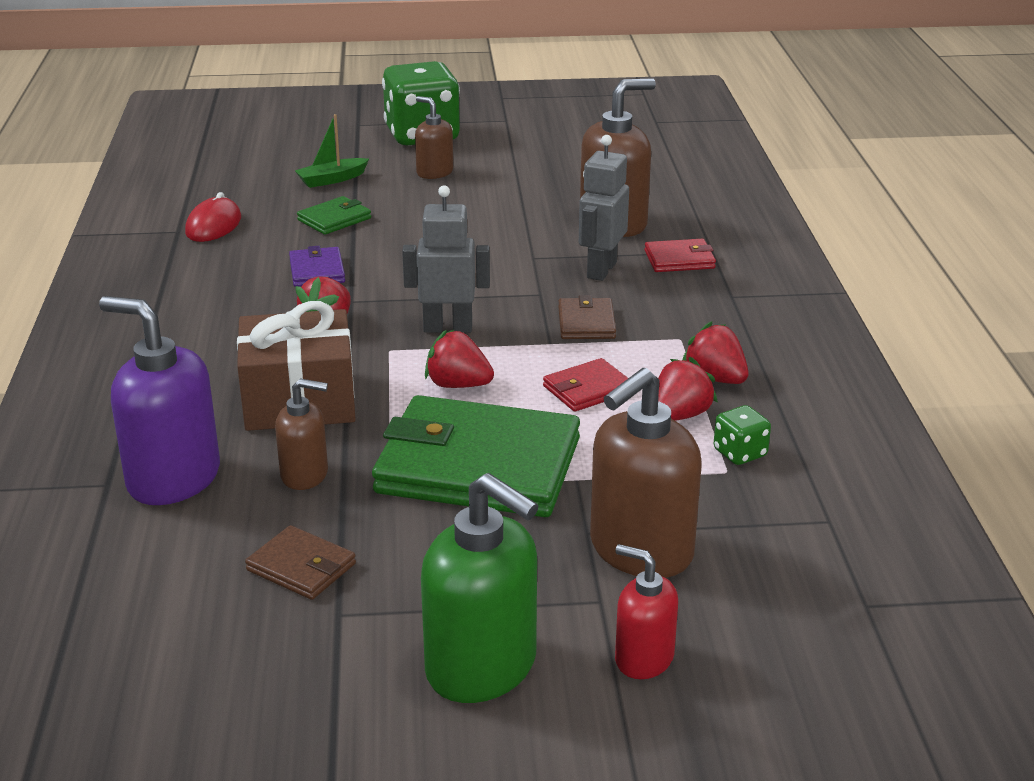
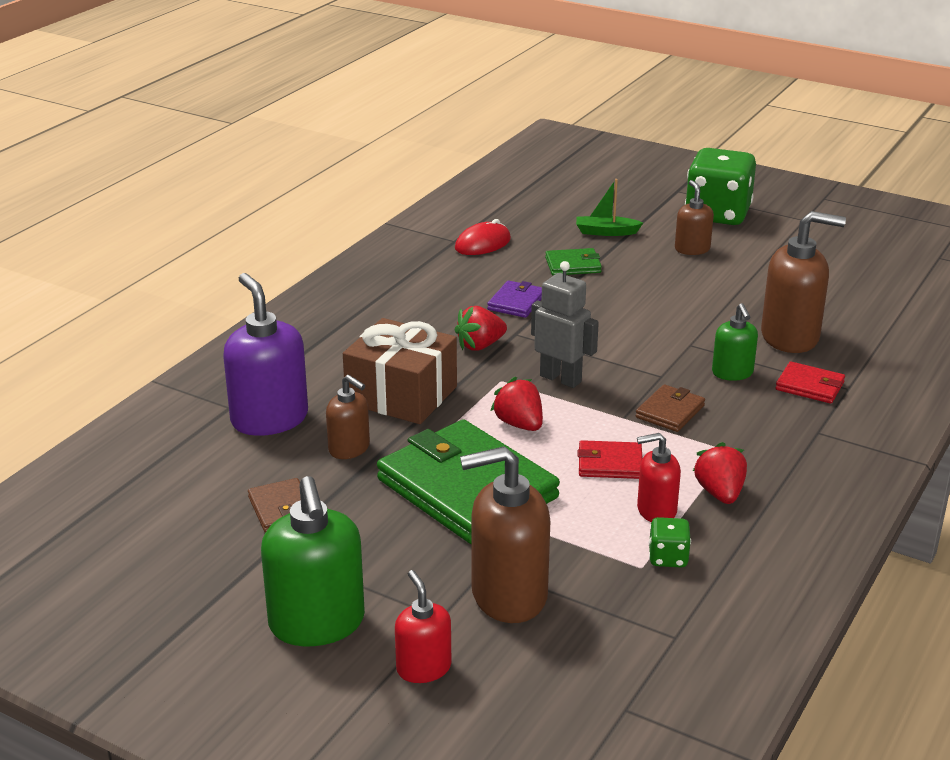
camera: 35 degrees right, 0 degrees up
grey robot [579,135,629,281] -> green soap dispenser [712,303,758,381]
red strawberry [658,357,718,421] -> red soap dispenser [637,433,681,522]

